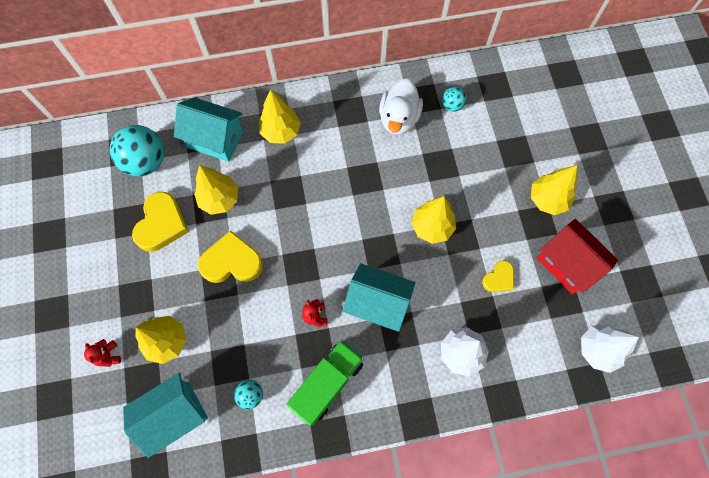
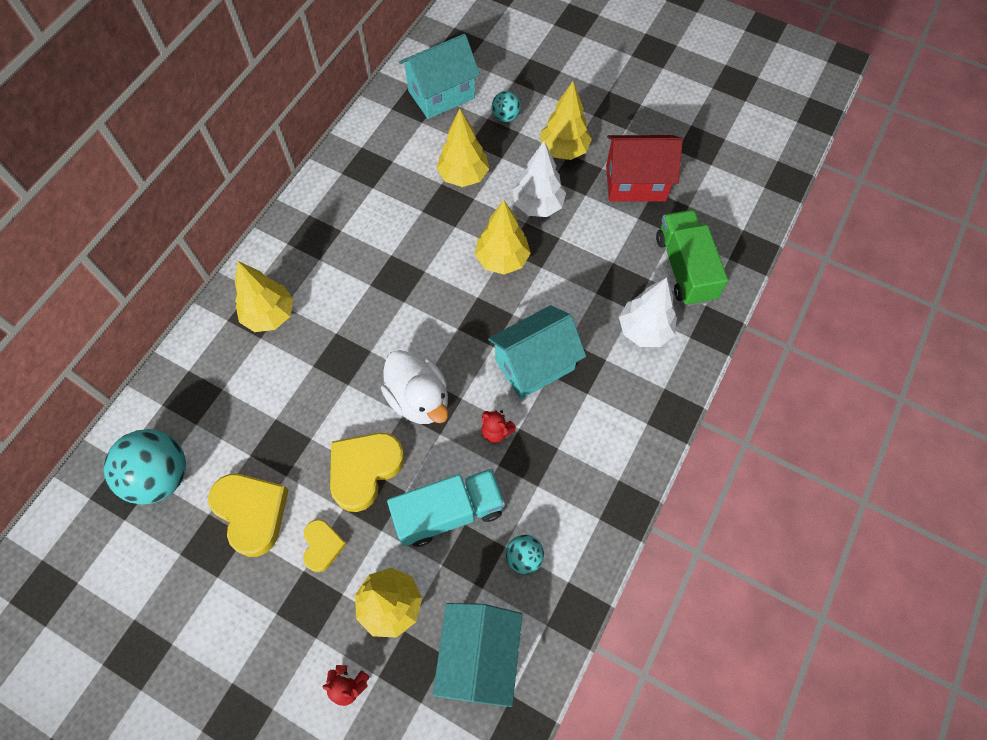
camera: 50 degrees left, 5 degrees down
turquoise house [174,97,243,162] -> turquoise house moved to [399,34,480,119]
yellow tree [194,165,238,215] -> yellow tree moved to [437,109,489,187]
green truck [286,340,364,426] -> green truck moved to [656,210,728,306]
white duck [379,78,423,135] -> white duck moved to [381,350,448,424]
turquoise ball [442,87,467,112] -> turquoise ball moved to [492,91,521,122]
yellow heart [482,260,514,292] -> yellow heart moved to [303,519,347,572]
white tree [581,324,639,373] -> white tree moved to [513,141,566,217]
none -> turquoise truck [387,469,505,547]

